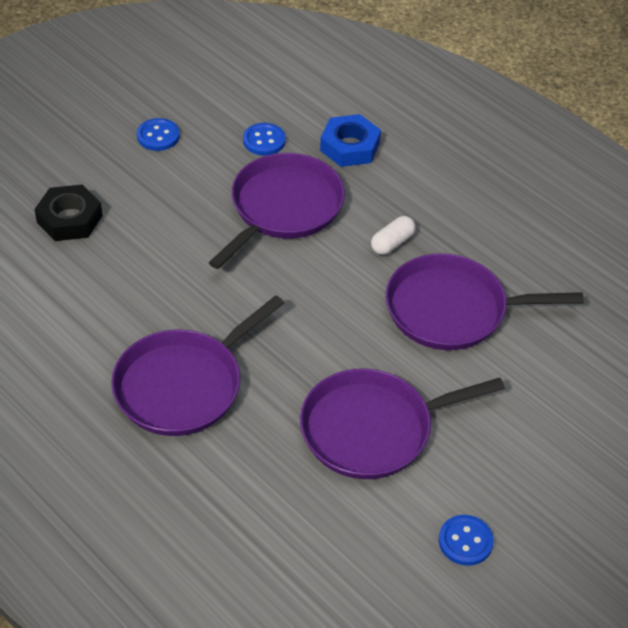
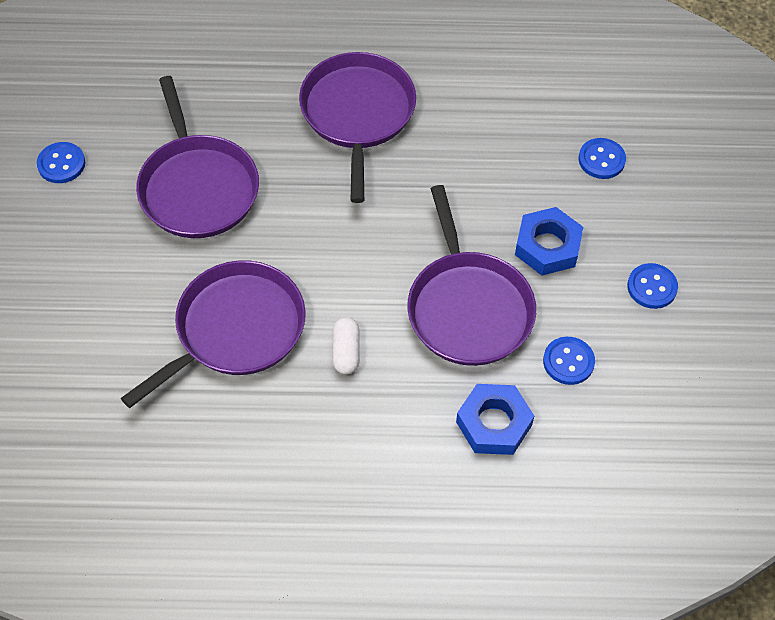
camera: 135 degrees right, 10 degrees up
black nut [34,184,103,241] -> blue button [579,138,626,179]
purple pan [300,369,505,479] -> purple pan turned 135 degrees clockwise [136,76,259,238]
none -> blue nut [515,207,583,275]

